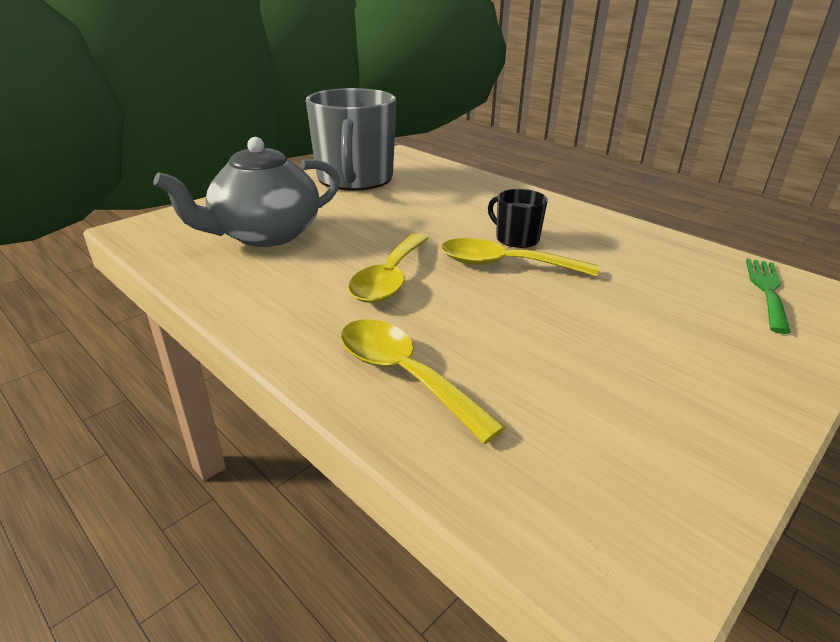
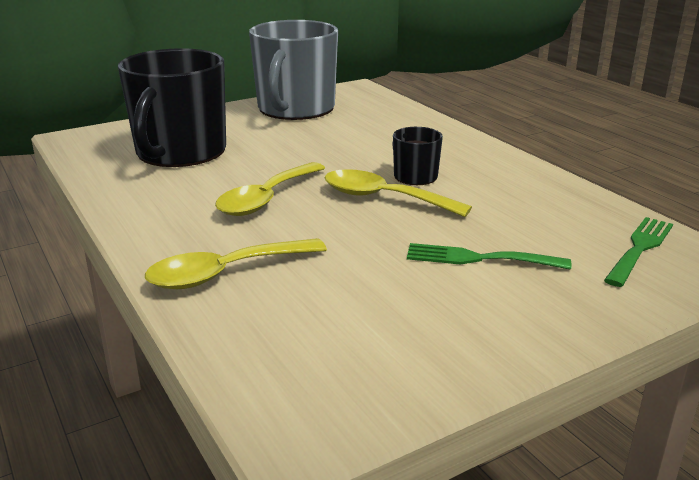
camera: 15 degrees right, 5 degrees down
grey teapot [153,137,340,247] -> black mug [118,48,226,167]
yellow spoon [341,319,506,444] -> yellow spoon turned 90 degrees counterclockwise [145,238,327,289]
none -> green fork [407,243,571,270]

